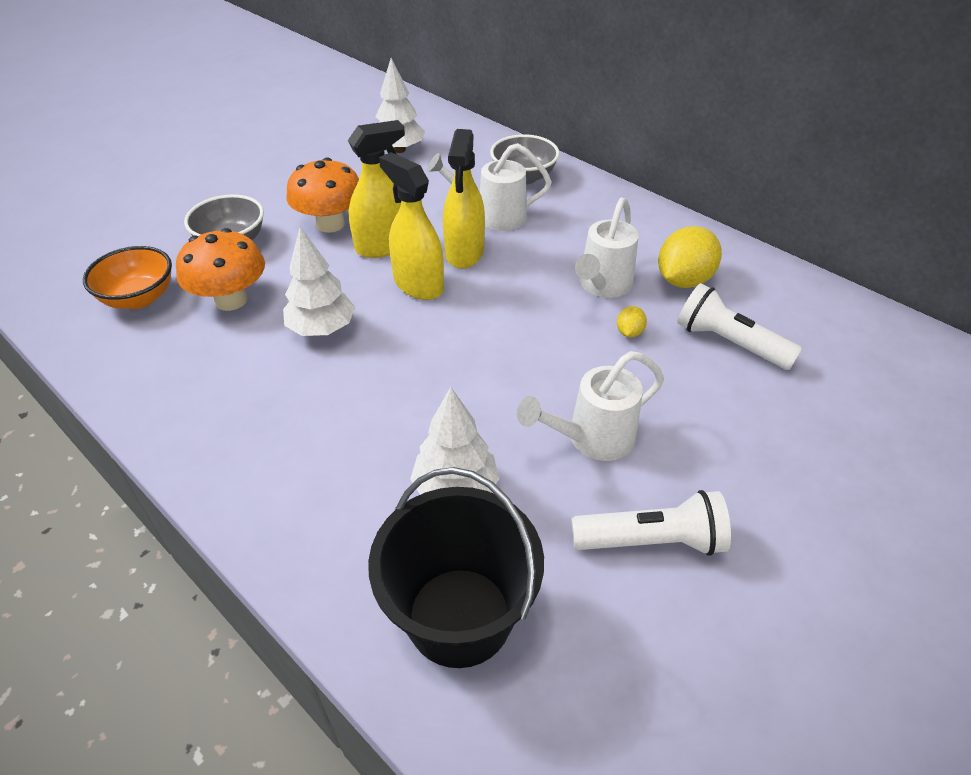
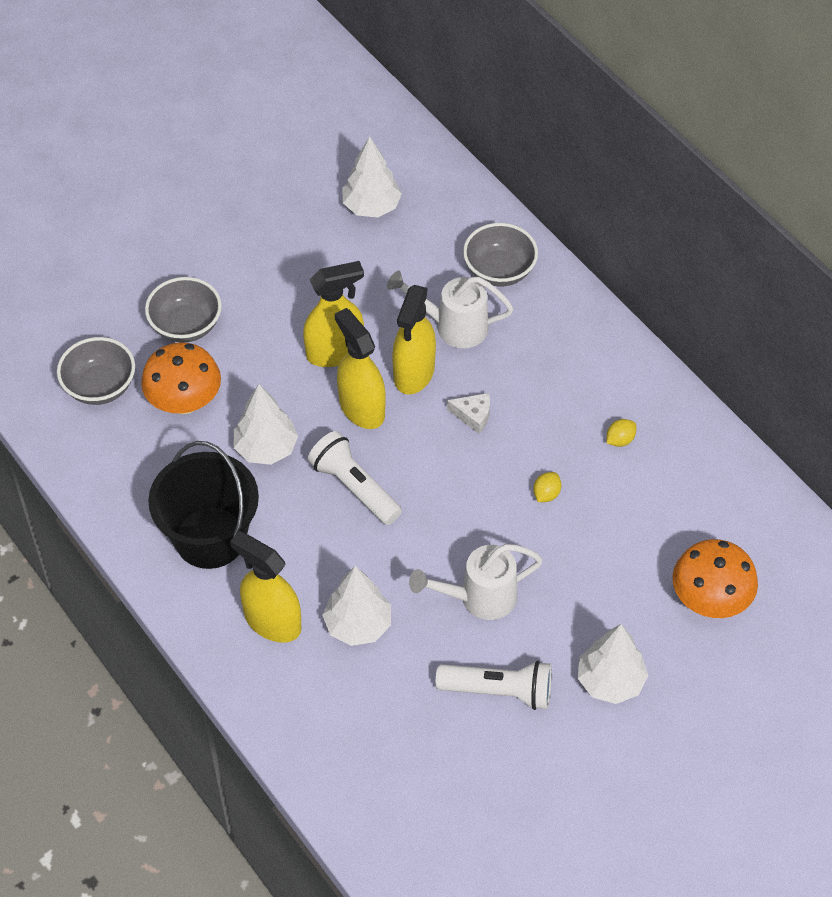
camera: 10 degrees right, 10 degrees up
orange bowl [83,246,172,309] -> grey bowl [57,337,135,405]
orange mushroom [286,157,359,233] -> orange mushroom moved to [673,539,758,618]
black bucket [368,467,544,668] -> black bucket moved to [148,441,259,569]
white watering can [575,197,638,298] -> none
yellow lemon [658,226,722,288] -> yellow lemon [607,419,636,447], size x0.47
white flashlight [677,283,802,370] -> white flashlight moved to [308,431,402,525]
none -> yellow spray bottle [230,531,301,643]
none -> white cheese [447,393,490,433]
none -> white tree [578,624,648,704]

